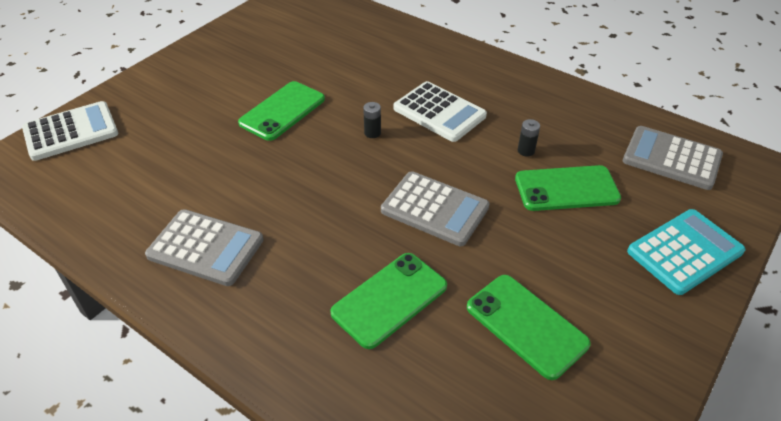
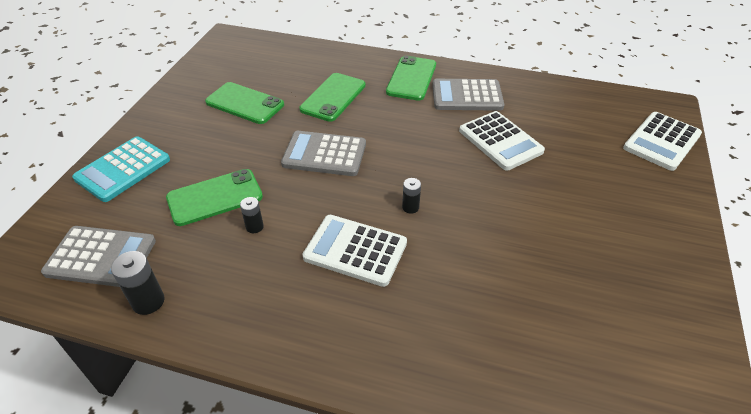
camera: 160 degrees right, 0 degrees up
green phone [238,81,325,141] -> green phone moved to [386,55,436,100]
none -> black battery [111,251,165,315]
none -> white calculator [459,111,545,171]

